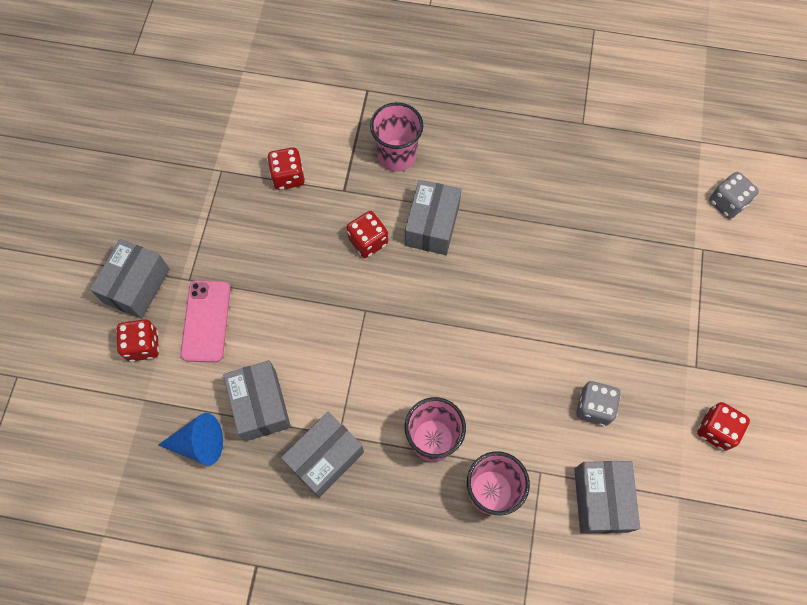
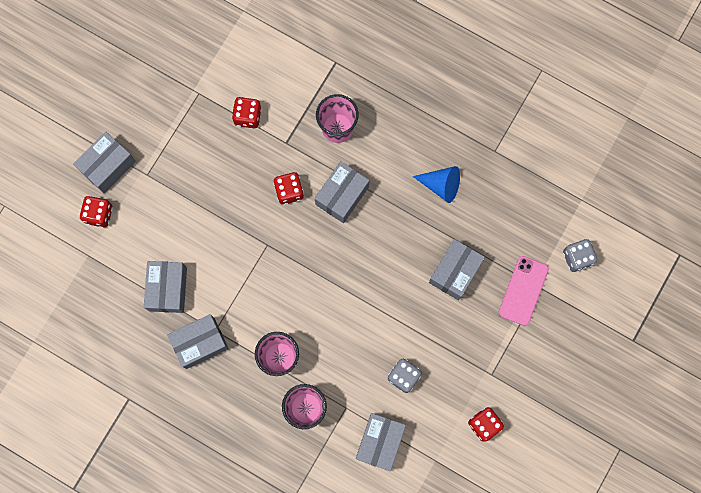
camera: 20 degrees right, 10 degrees up
blue cone [158,413,223,466] -> blue cone moved to [413,166,460,203]
pink phone [180,280,231,362] -> pink phone moved to [498,256,549,326]
none -> grey box [429,239,485,301]

